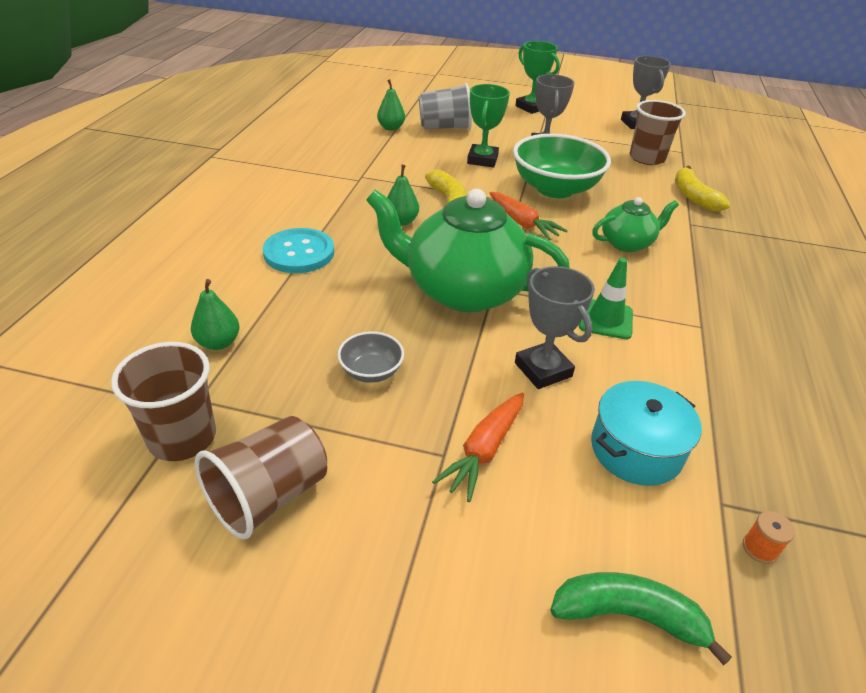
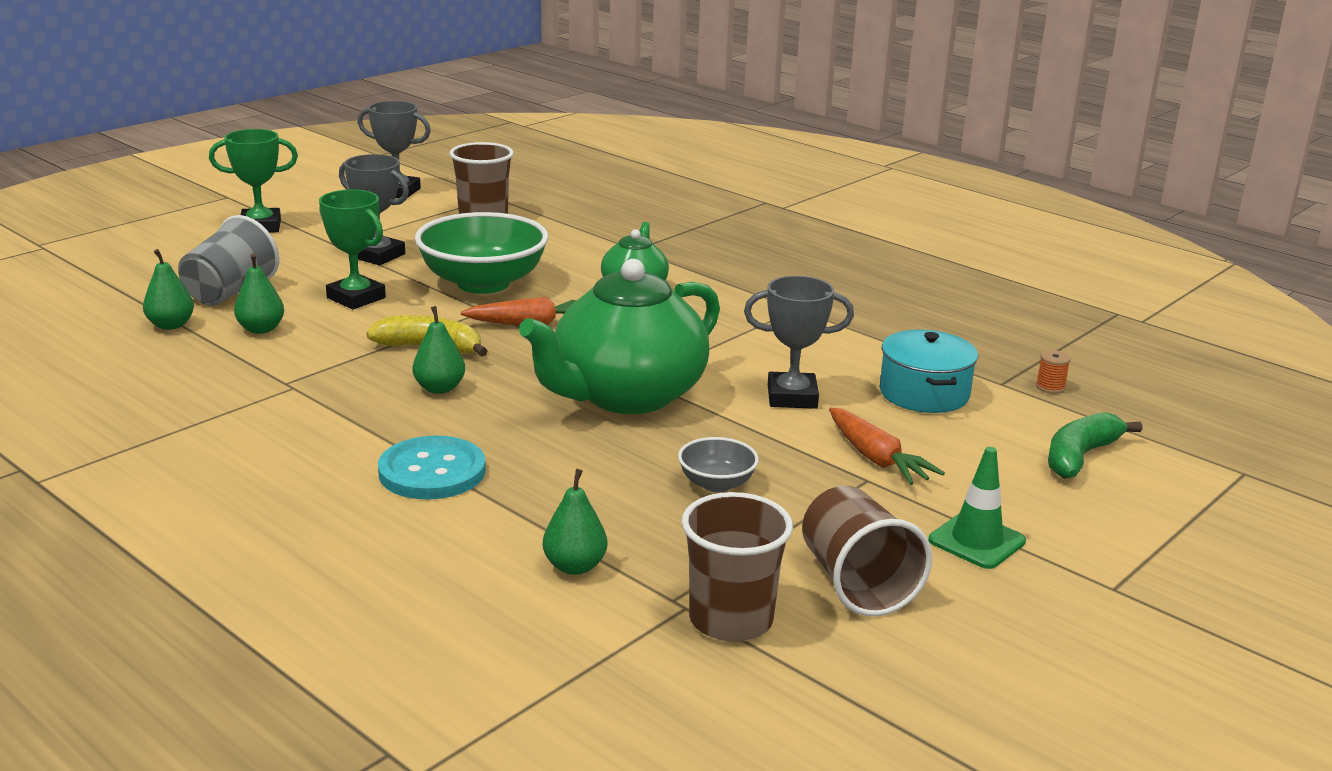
camera: 60 degrees left, 15 degrees down
green traffic cone [579,258,633,339] -> green traffic cone moved to [929,447,1026,569]
yellow banana [675,166,731,211] -> none
none -> green pear [234,253,284,334]

